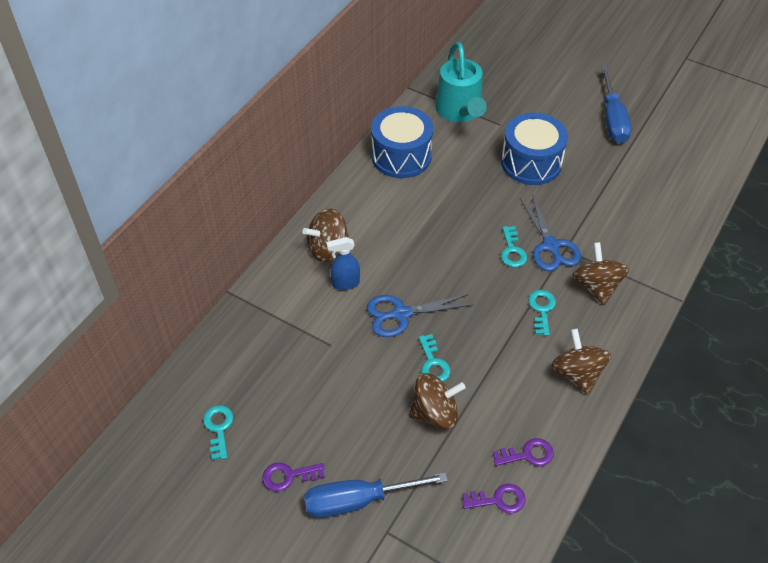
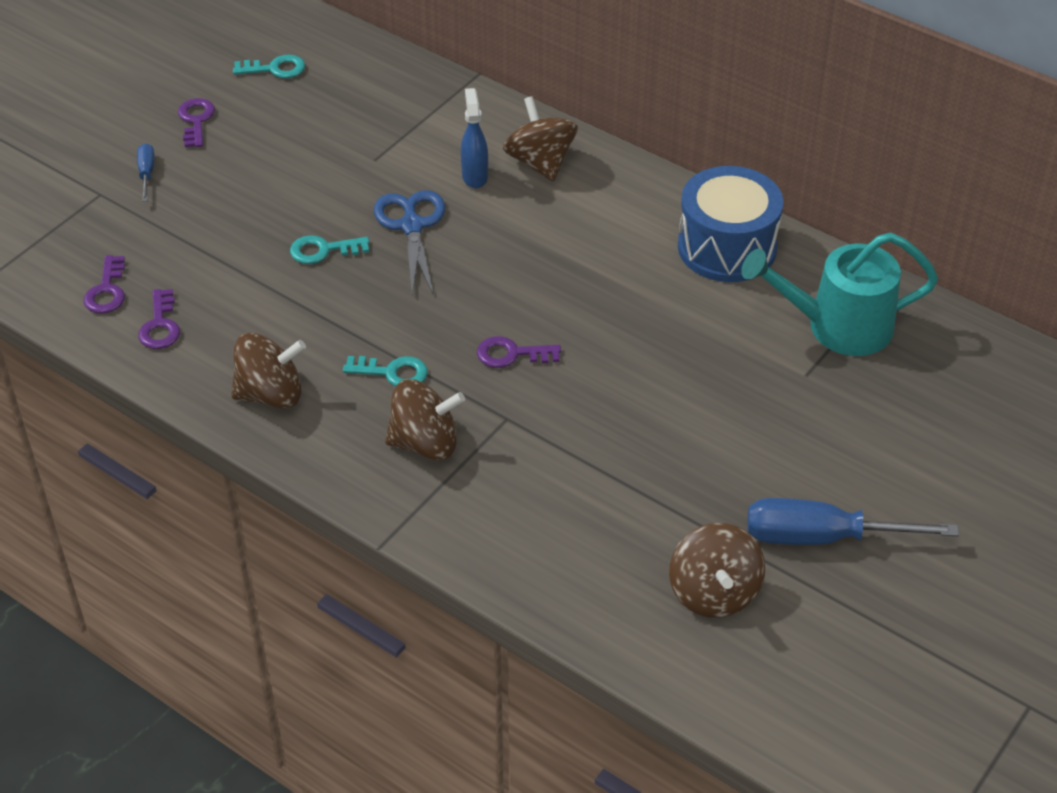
camera: 95 degrees right, 5 degrees down
blue screwdriver [304,472,448,518] -> blue screwdriver [137,143,154,201], size x0.48
brown spinning top [409,373,466,429] -> brown spinning top moved to [669,523,765,618]
blue drum [501,113,568,185] -> none
turquoise key [501,226,527,267] -> purple key [477,336,561,368]
blue scissors [520,194,581,271] -> none

